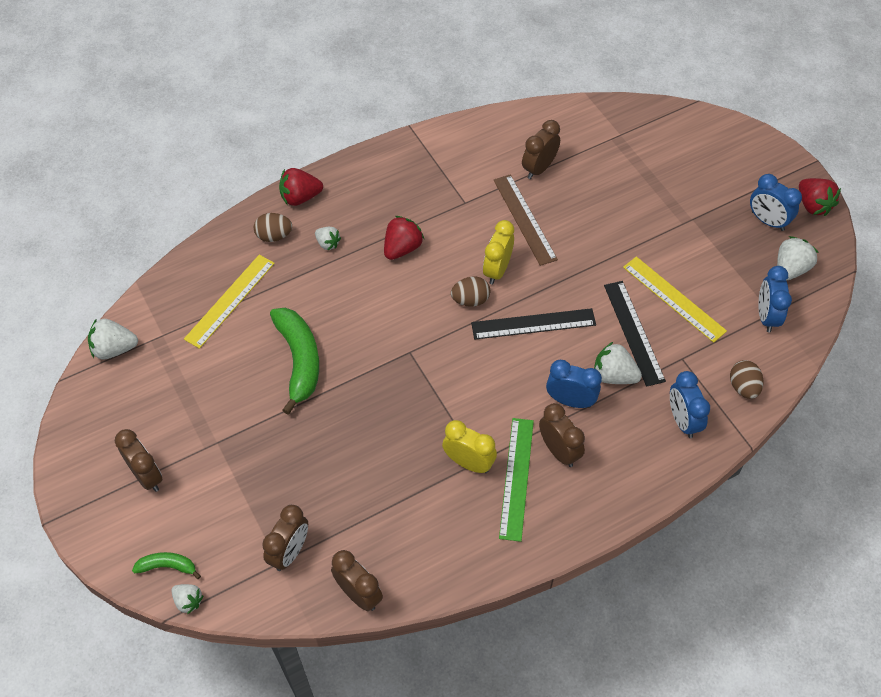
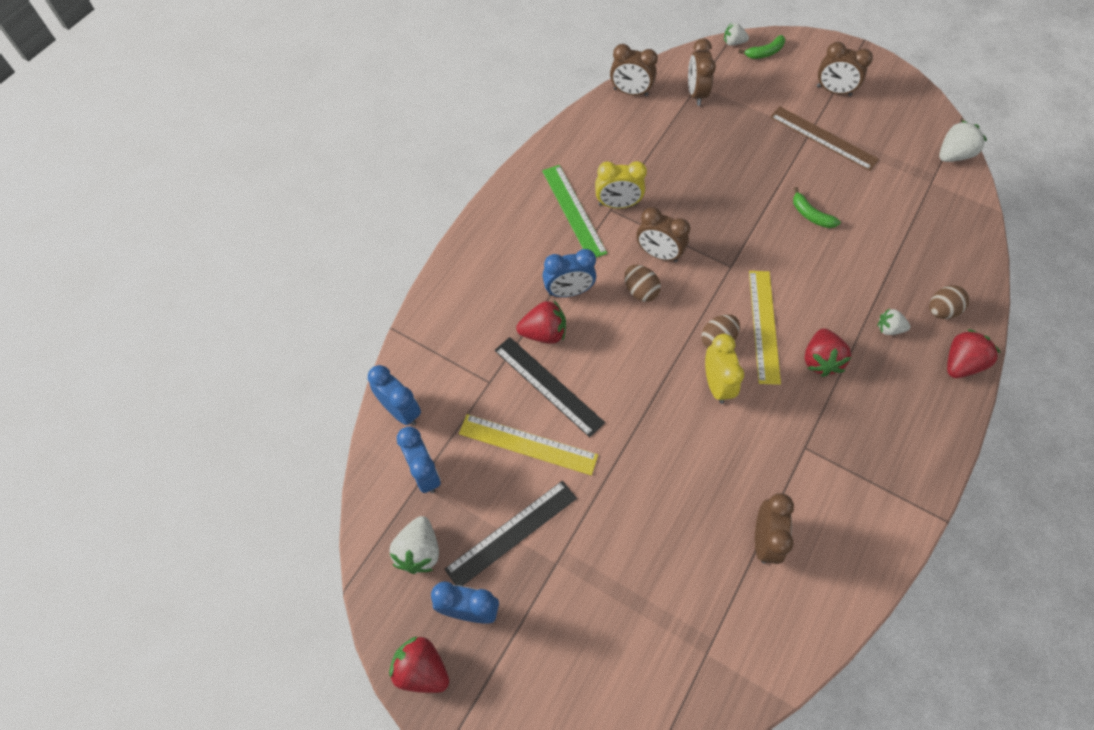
camera: 150 degrees right, 5 degrees up
yellow ruler [184,255,275,349] -> yellow ruler moved to [749,271,781,385]
green banana [270,308,319,415] -> green banana [793,187,841,228], size x0.51
black ruler [471,308,596,340] -> black ruler moved to [444,481,577,586]
brown ruler [494,174,558,266] -> brown ruler moved to [770,106,879,171]
brown clock [539,403,585,467] -> brown clock moved to [636,207,690,262]
white strawberry [594,342,642,384] -> red strawberry [516,301,566,344]
blue clock [670,371,710,438] -> blue clock moved to [368,365,421,426]
brown egg [730,360,764,399] -> brown egg moved to [624,265,661,302]

